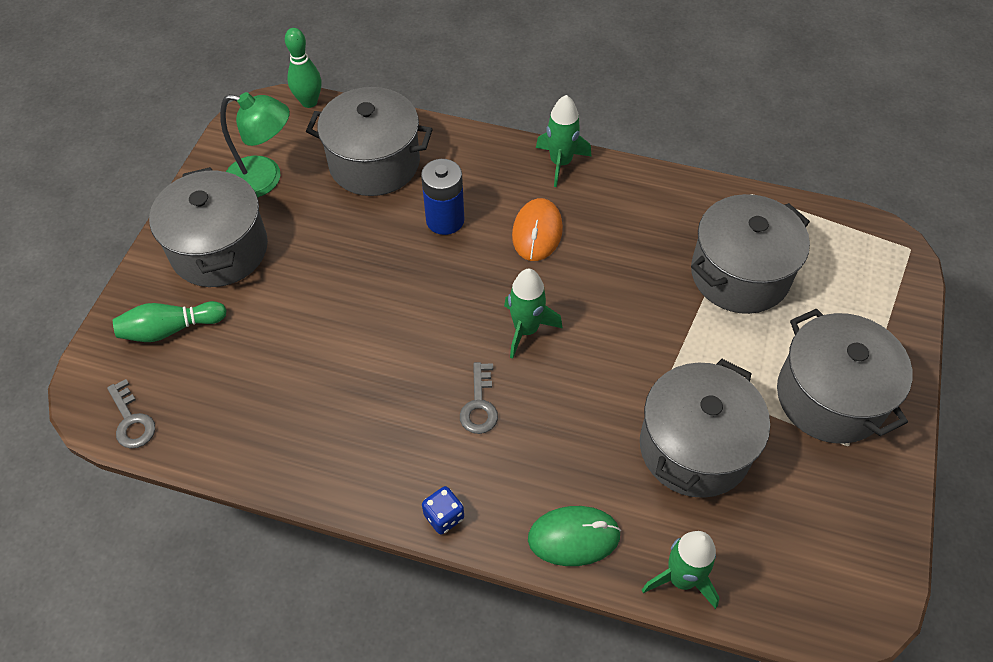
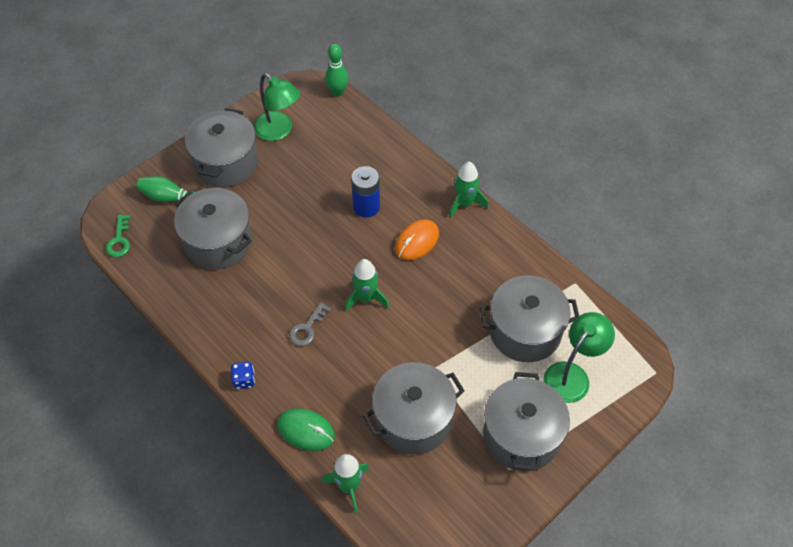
camera: 30 degrees right, 0 degrees up
grey key [107,379,155,448] -> green key [106,215,131,257]
grey pot [306,87,433,196] -> grey pot moved to [174,188,252,269]
none -> green lamp [543,312,615,403]

